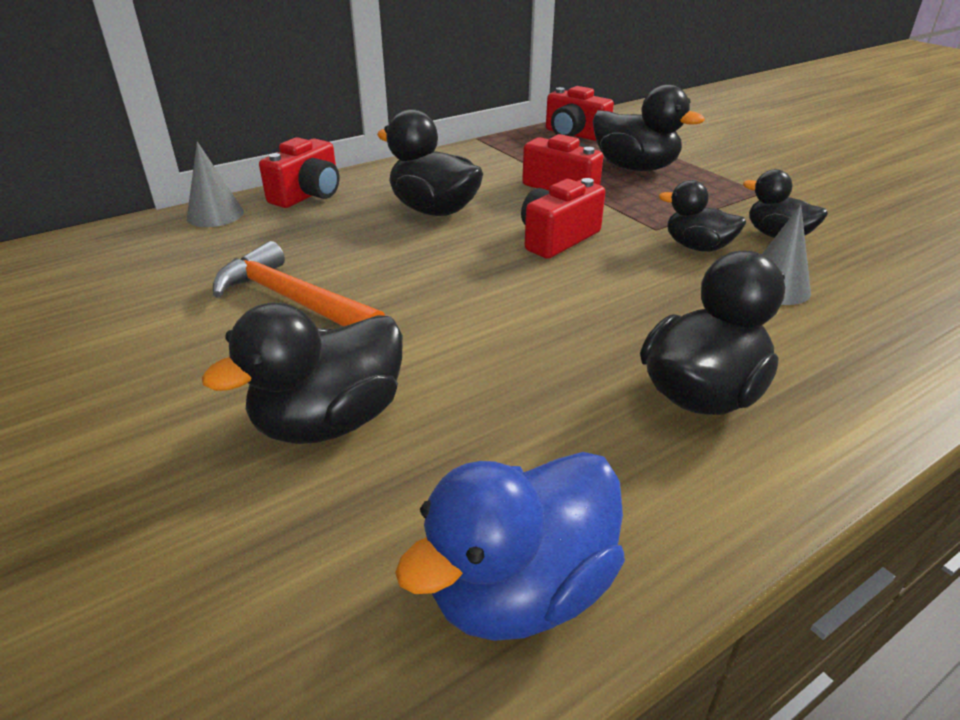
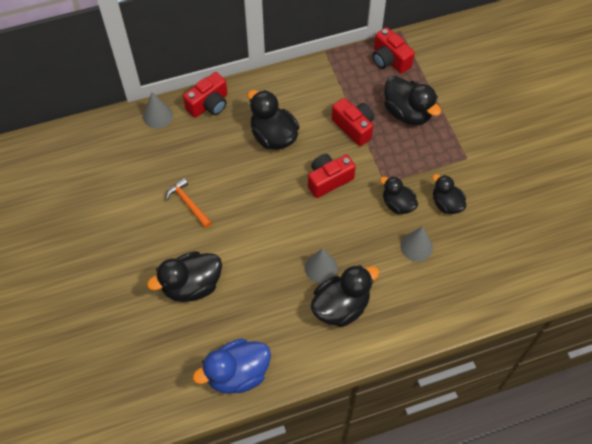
camera: 15 degrees right, 25 degrees up
orange hammer [213,241,385,326] -> orange hammer [166,178,212,228], size x0.65
none -> grey cone [305,248,338,283]

